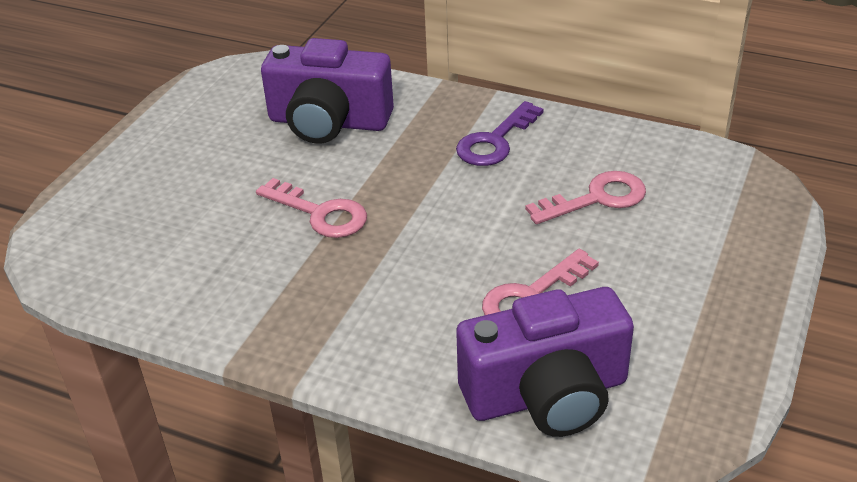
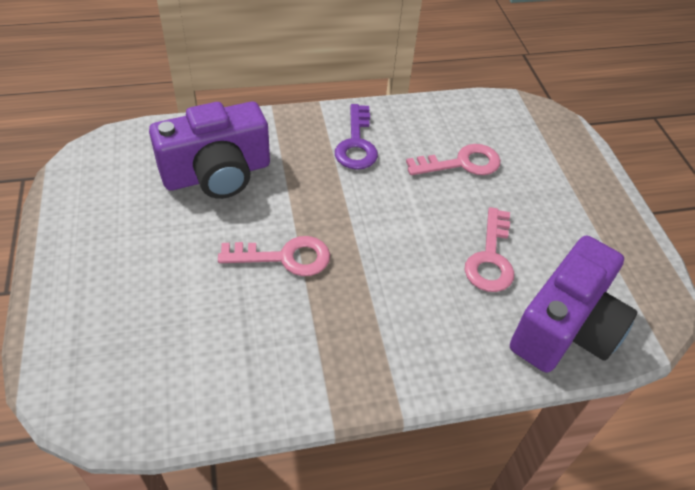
camera: 40 degrees left, 10 degrees up
pink key [525,171,646,224] -> pink key turned 45 degrees clockwise [406,144,501,175]

